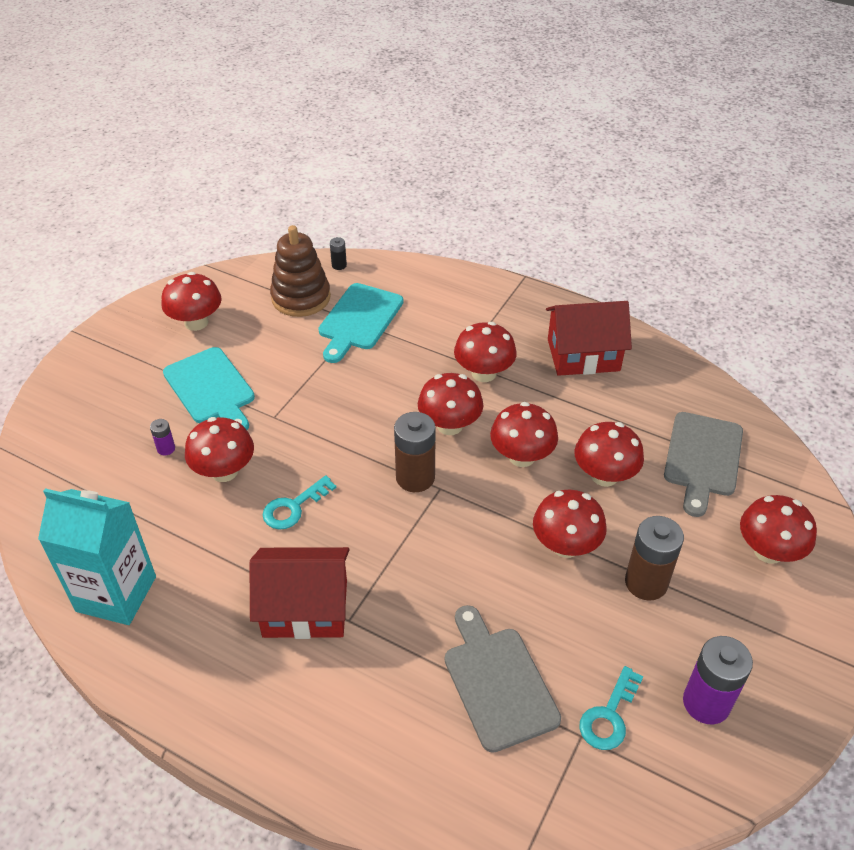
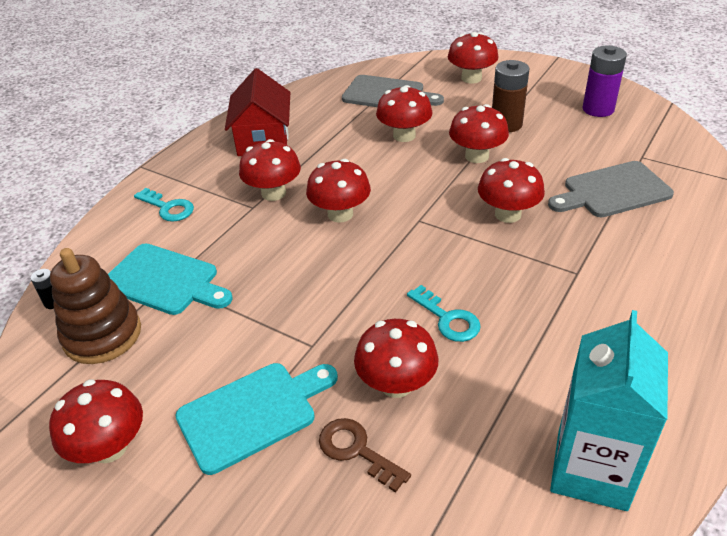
camera: 85 degrees left, 5 degrees down
purple battery [150,419,175,456] -> brown key [319,418,411,493]
red house [249,547,350,639] -> none
brown battery [394,412,436,492] -> none
red mushroom [490,402,558,467] -> red mushroom moved to [478,158,545,223]
turquoise key [579,666,643,750] -> turquoise key moved to [134,188,194,222]

